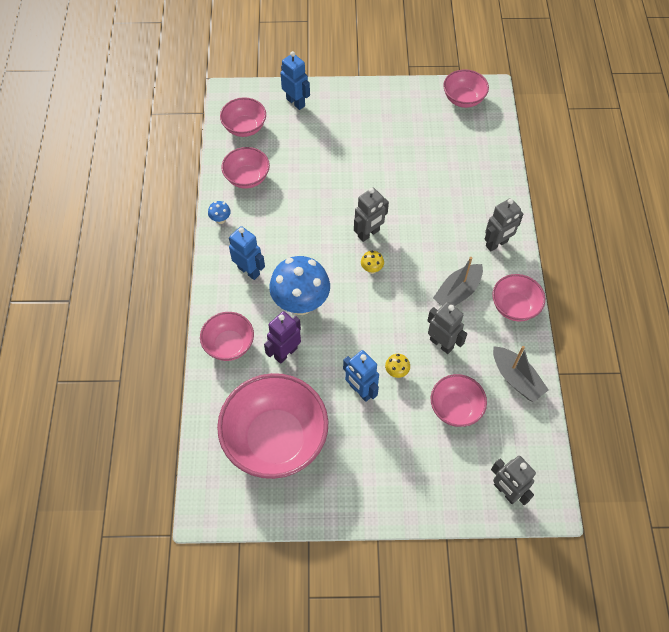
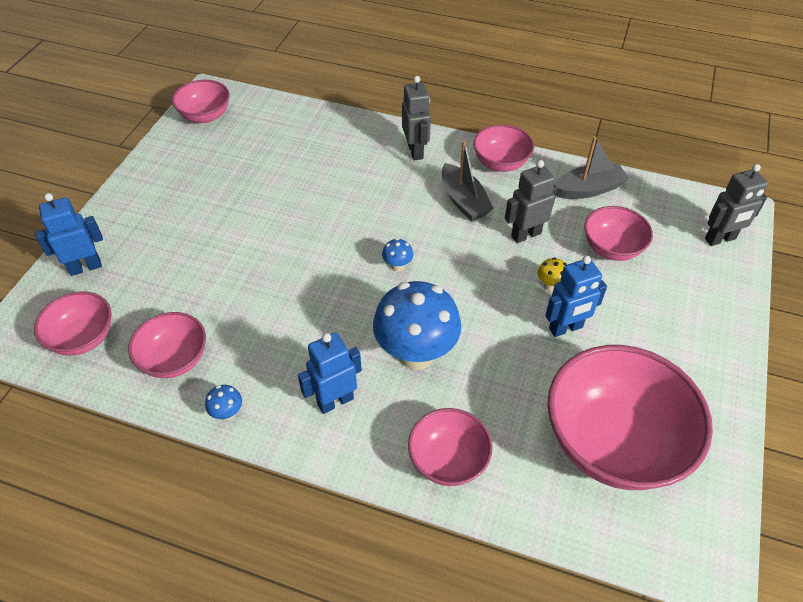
camera: 70 degrees left, 10 degrees down
purple robot [264,311,301,364] -> none
grey robot [354,188,389,242] -> none
yellow mushroom [361,251,384,274] -> blue mushroom [382,238,413,272]

